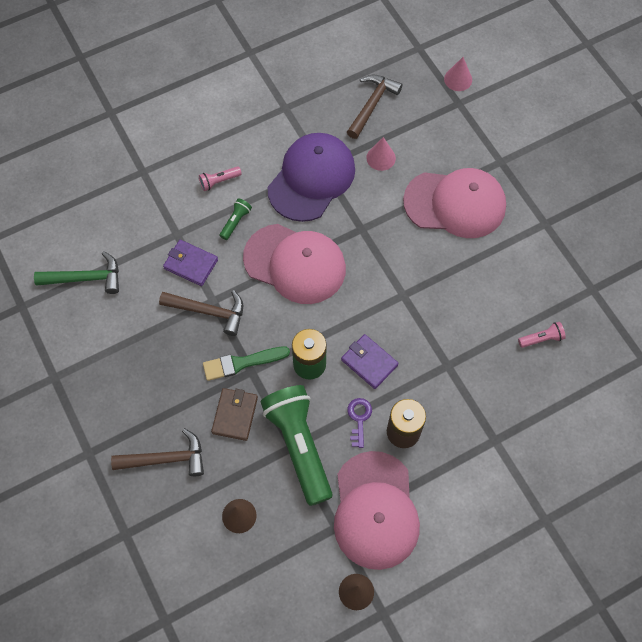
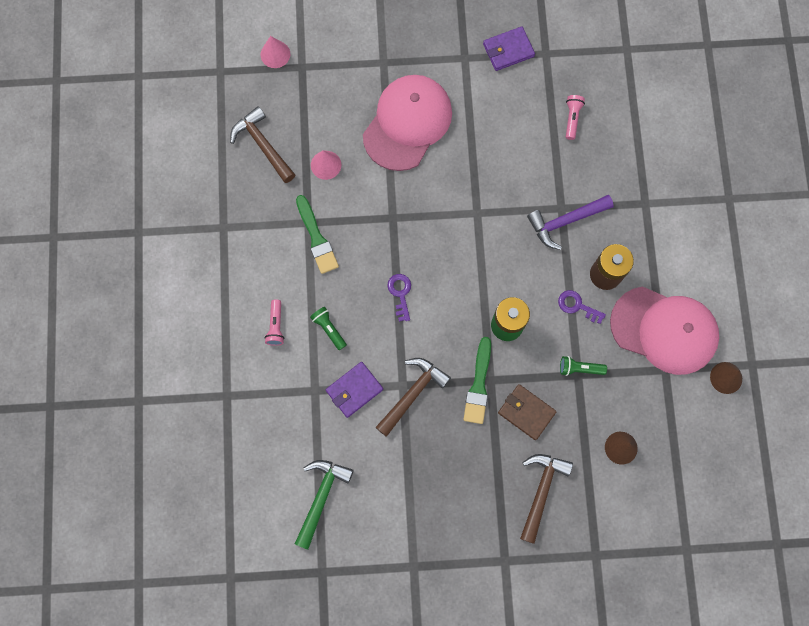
camera: 65 degrees left, 10 degrees up
pink cap [243,224,346,304] -> purple key [387,274,411,322]
green flashlight [261,385,333,506] -> green flashlight [560,356,607,376], size x0.41
purple cap [268,133,355,222] -> green brush [296,195,339,274]
purple wallet [341,334,399,389] -> purple wallet moved to [483,26,535,71]
none -> purple hammer [527,195,614,250]

